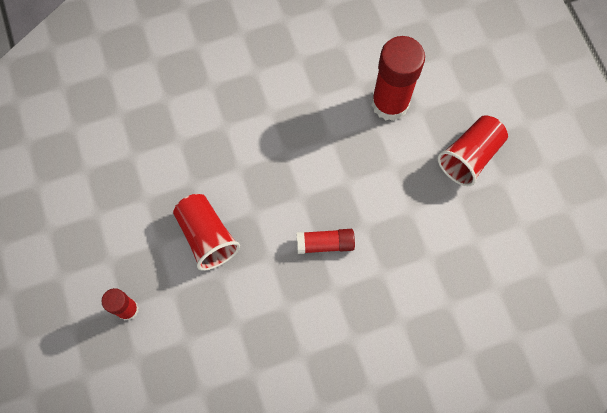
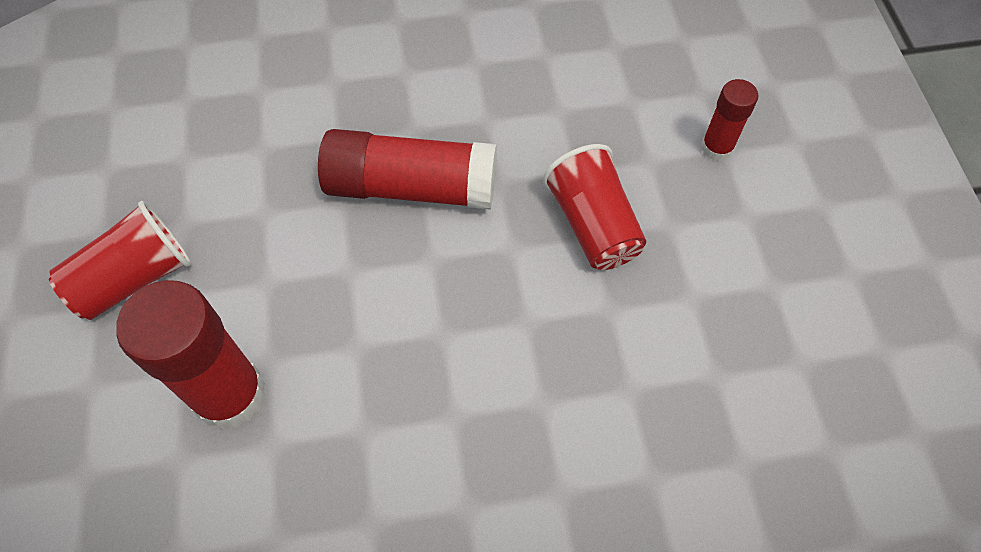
camera: 170 degrees left, 10 degrees down
red glue stick [296,229,355,254] -> red glue stick [318,129,497,210], size x1.88

